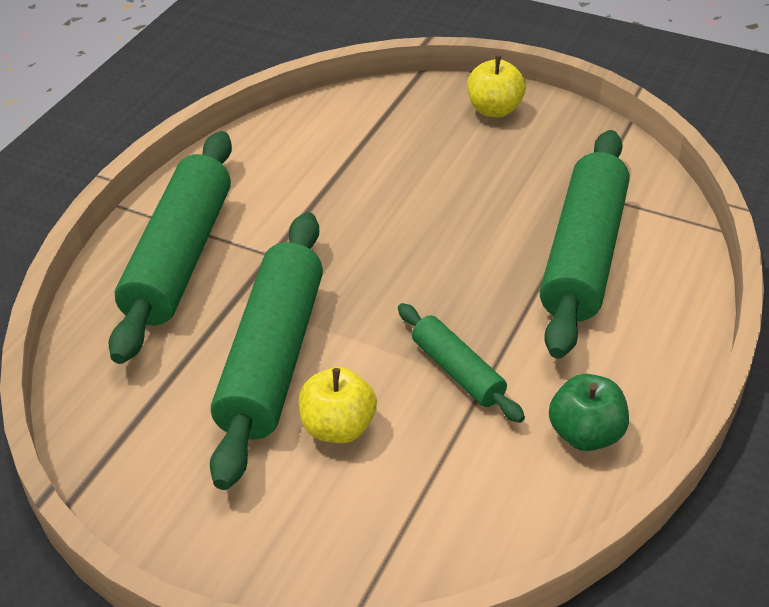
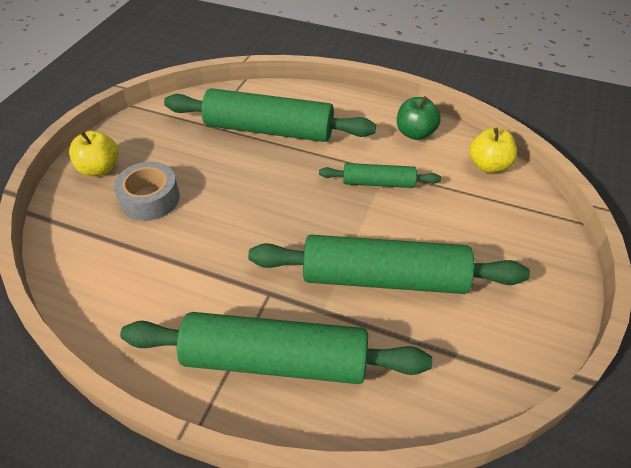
camera: 95 degrees left, 5 degrees up
yellow apple [299,367,377,443] -> yellow apple moved to [469,128,517,173]
green rolling pin [398,303,525,423] -> green rolling pin turned 45 degrees clockwise [319,163,441,188]
none -> grey tape [114,162,180,221]

